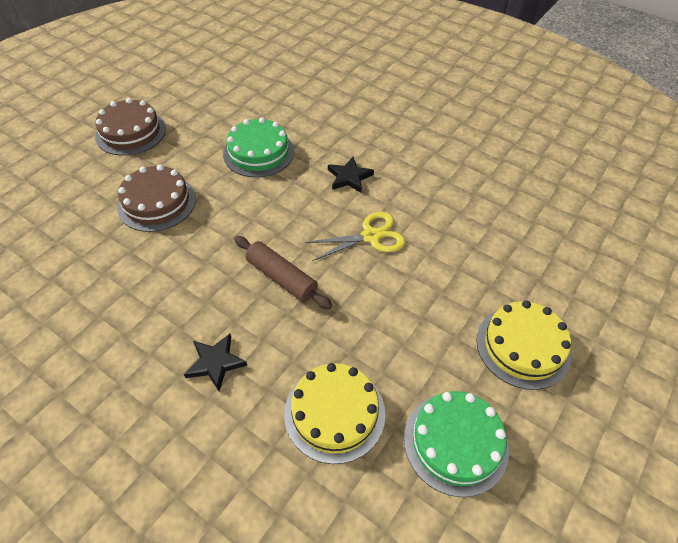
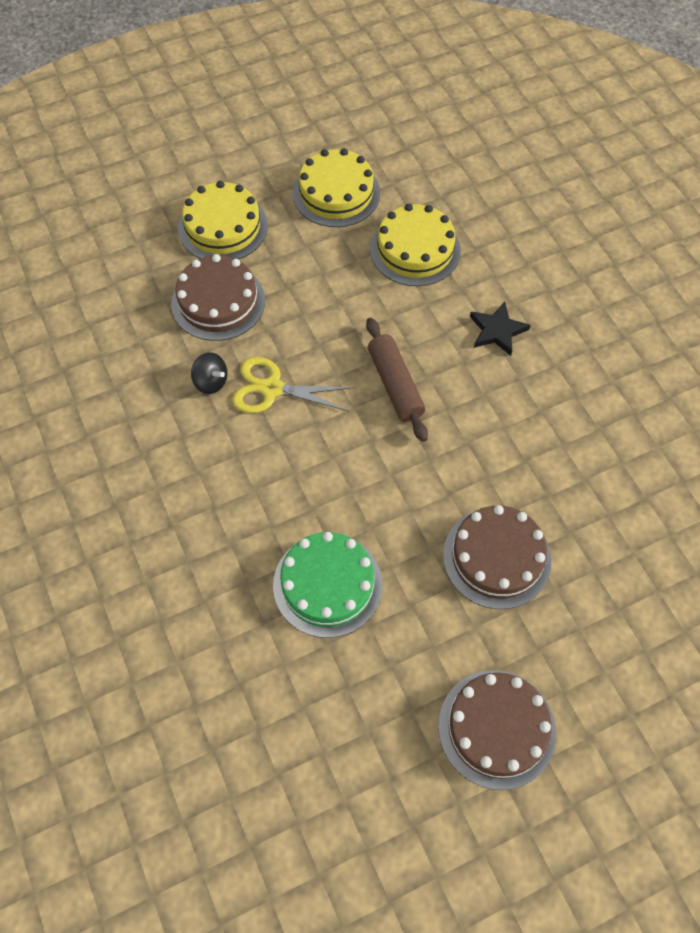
camera: 150 degrees left, 10 degrees up
black star [328,157,374,193] -> none
green cake [404,391,509,497] -> yellow cake [293,148,380,227]
none -> brown cake [171,254,265,341]
none -> black spinning top [191,352,227,394]

